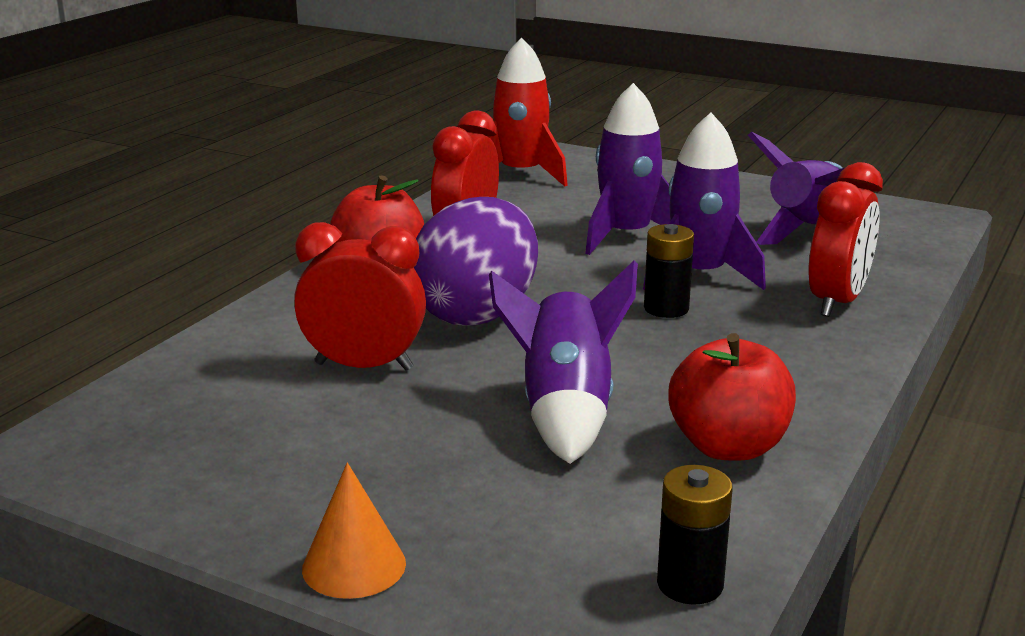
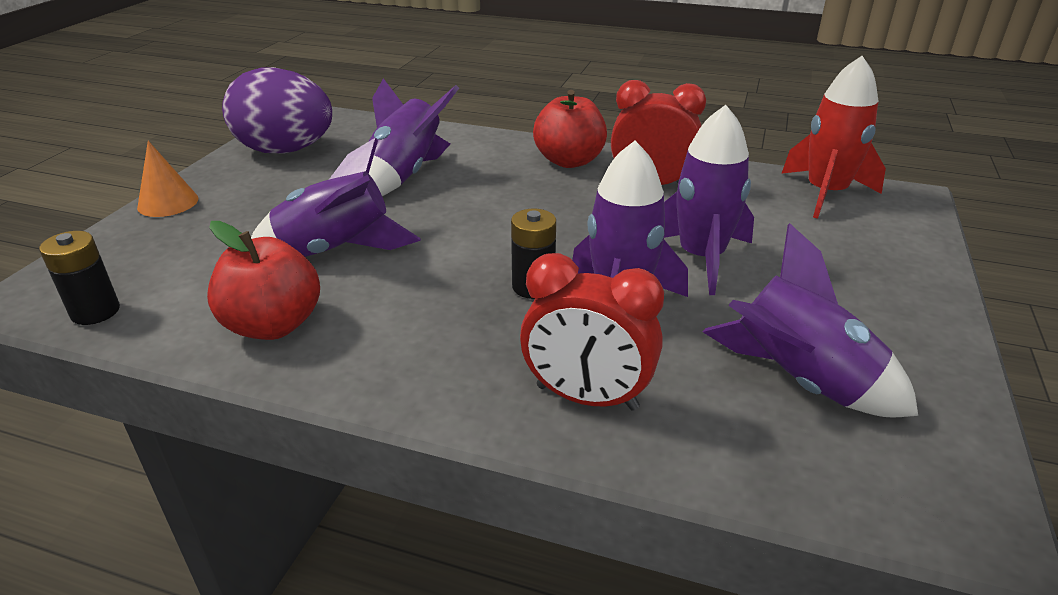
camera: 80 degrees right, 10 degrees up
red clock [294,222,426,371] -> purple rocket [369,78,459,196]
purple egg [414,197,538,326] -> purple egg moved to [222,67,332,154]

